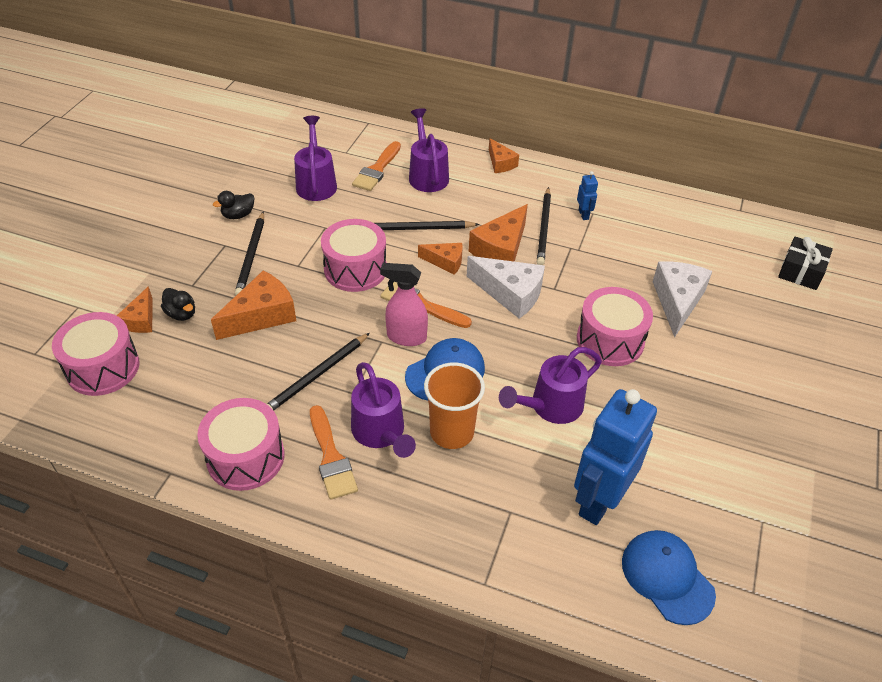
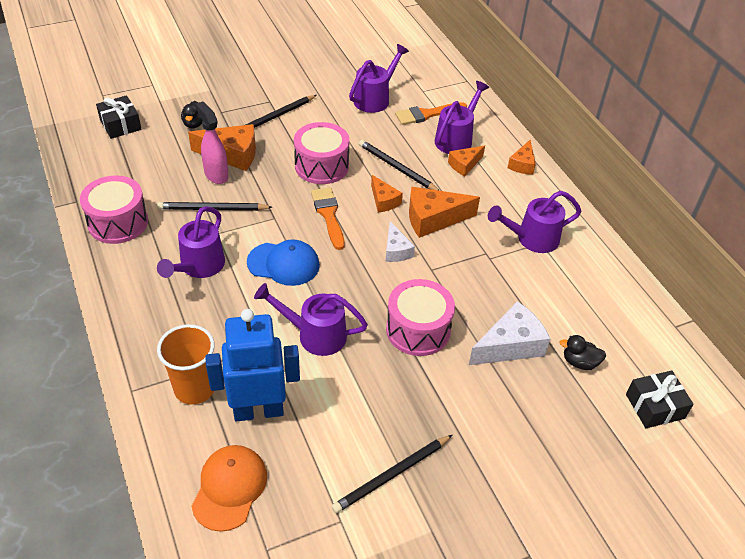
camera: 45 degrees right, 0 degrees up
pink drum [52,312,139,396] -> black gift [96,95,142,139]
orange cheese [117,286,153,333] -> orange cheese moved to [448,145,485,176]
black duck [213,191,254,219] -> black duck moved to [559,335,606,370]
orange brush [310,405,358,500] -> none
pink spray bottle [380,263,428,346] -> pink spray bottle moved to [195,101,229,184]
orange cup [424,362,485,449] -> orange cup moved to [157,324,215,404]
white cheese [467,256,545,319] -> white cheese [385,221,415,262], size x0.59
black pencil [537,187,551,265] -> black pencil moved to [332,435,452,513]
blue robot [577,171,598,220] -> purple watering can [488,191,581,253]
blue cap [622,530,716,625] -> orange cap [191,445,267,532]

